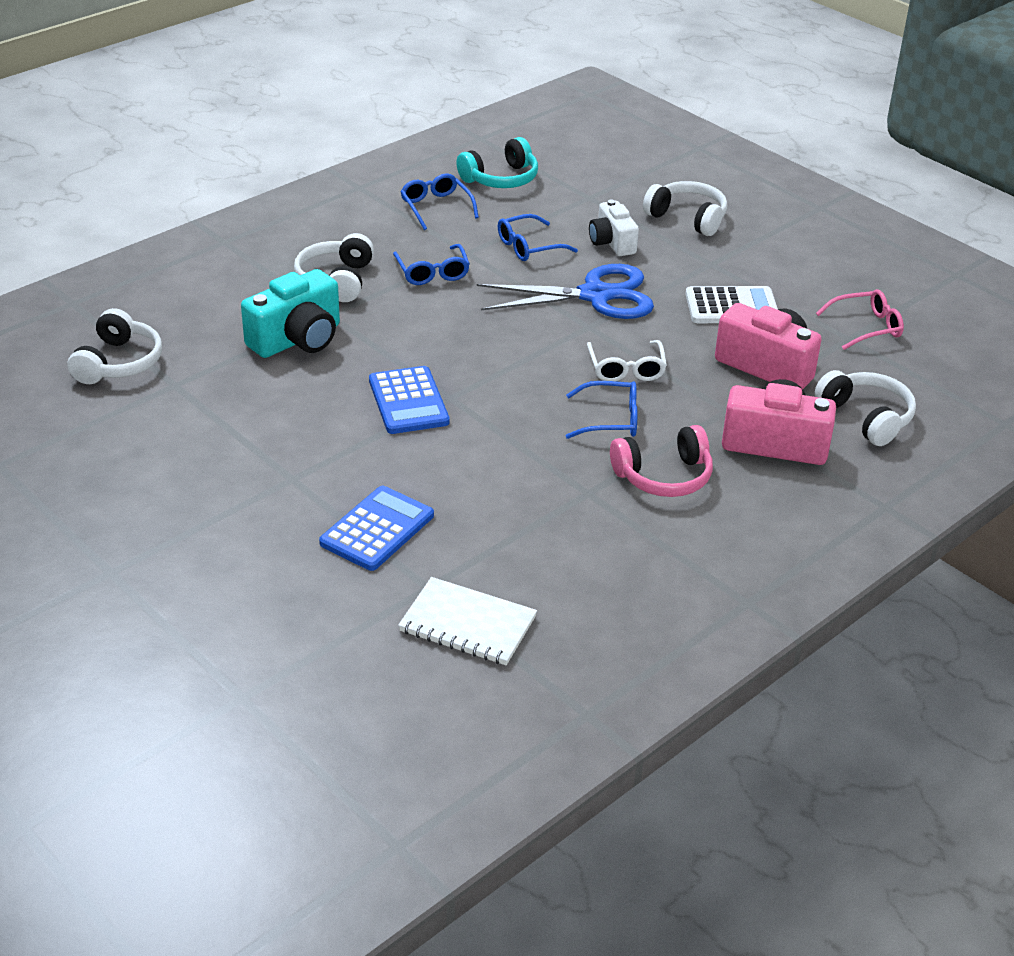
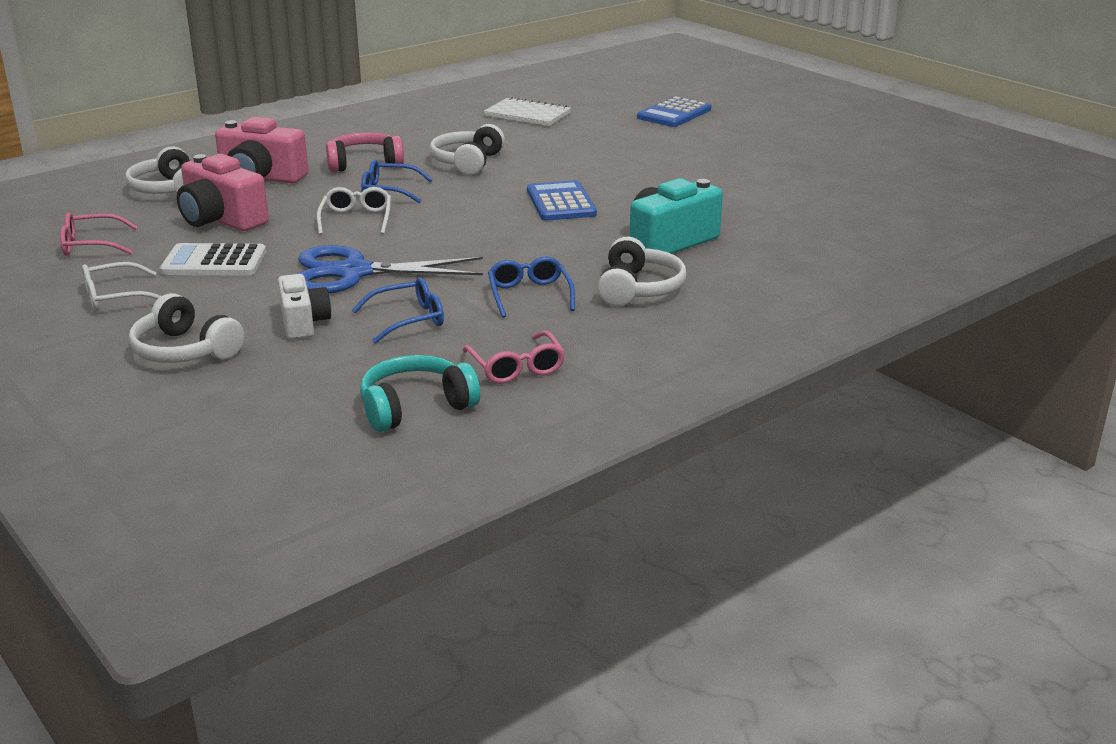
camera: 175 degrees left, 10 degrees down
white headphones [67,308,162,384] -> white headphones moved to [430,124,505,175]
blue calculator [319,486,434,571] -> blue calculator moved to [637,96,711,127]
blue glasses [400,173,479,230] -> pink glasses [463,331,565,384]
none -> white glasses [82,262,161,311]

